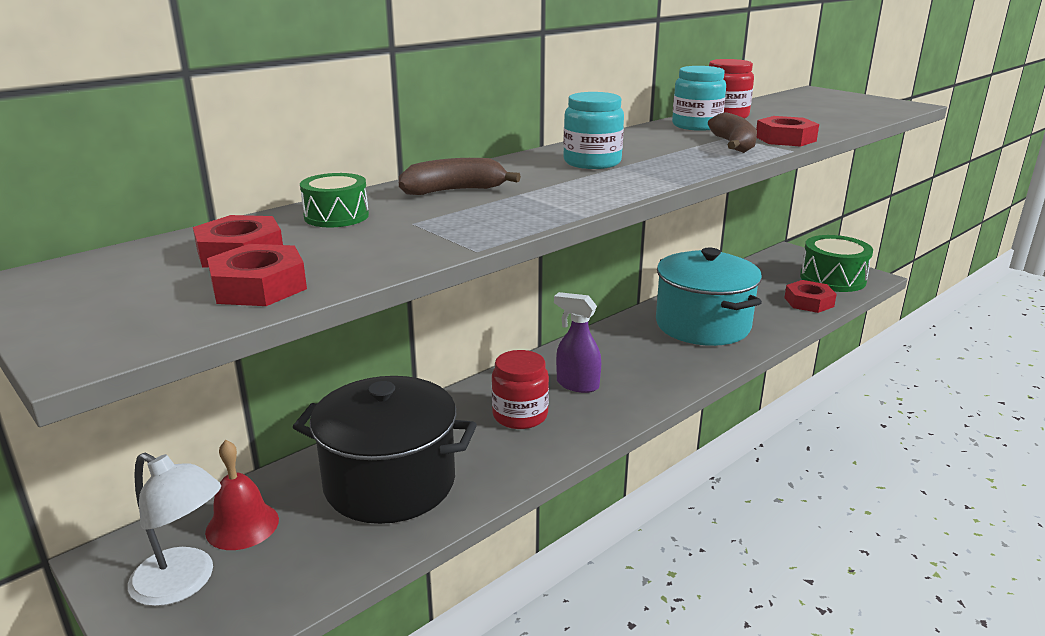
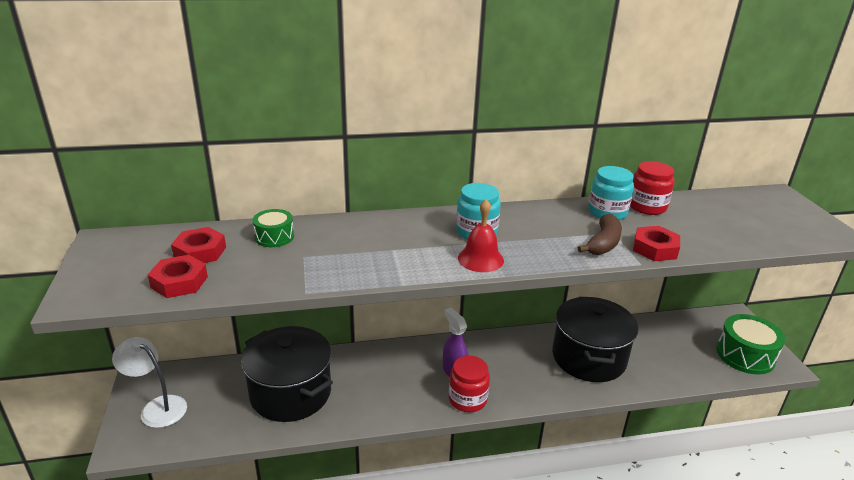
camera: 30 degrees right, 5 degrees up
white lamp [128,453,221,606] -> white lamp turned 150 degrees clockwise [112,337,187,428]
red bell [205,440,279,550] -> red bell moved to [458,199,504,272]
brown banana [399,158,521,195] -> none
red jar [492,350,549,429] -> red jar moved to [449,355,490,412]
turquoise pot [656,248,762,346] -> black pot [552,297,638,382]
red nut [784,280,837,313] -> none

